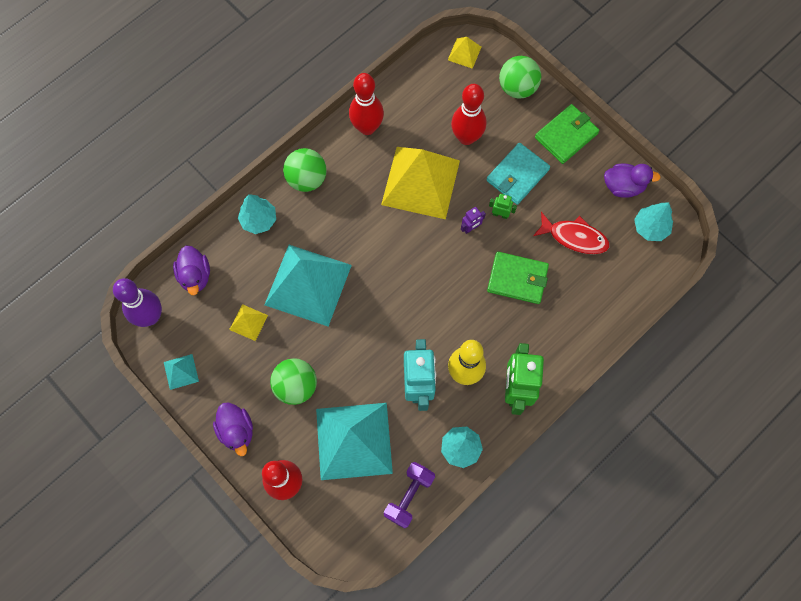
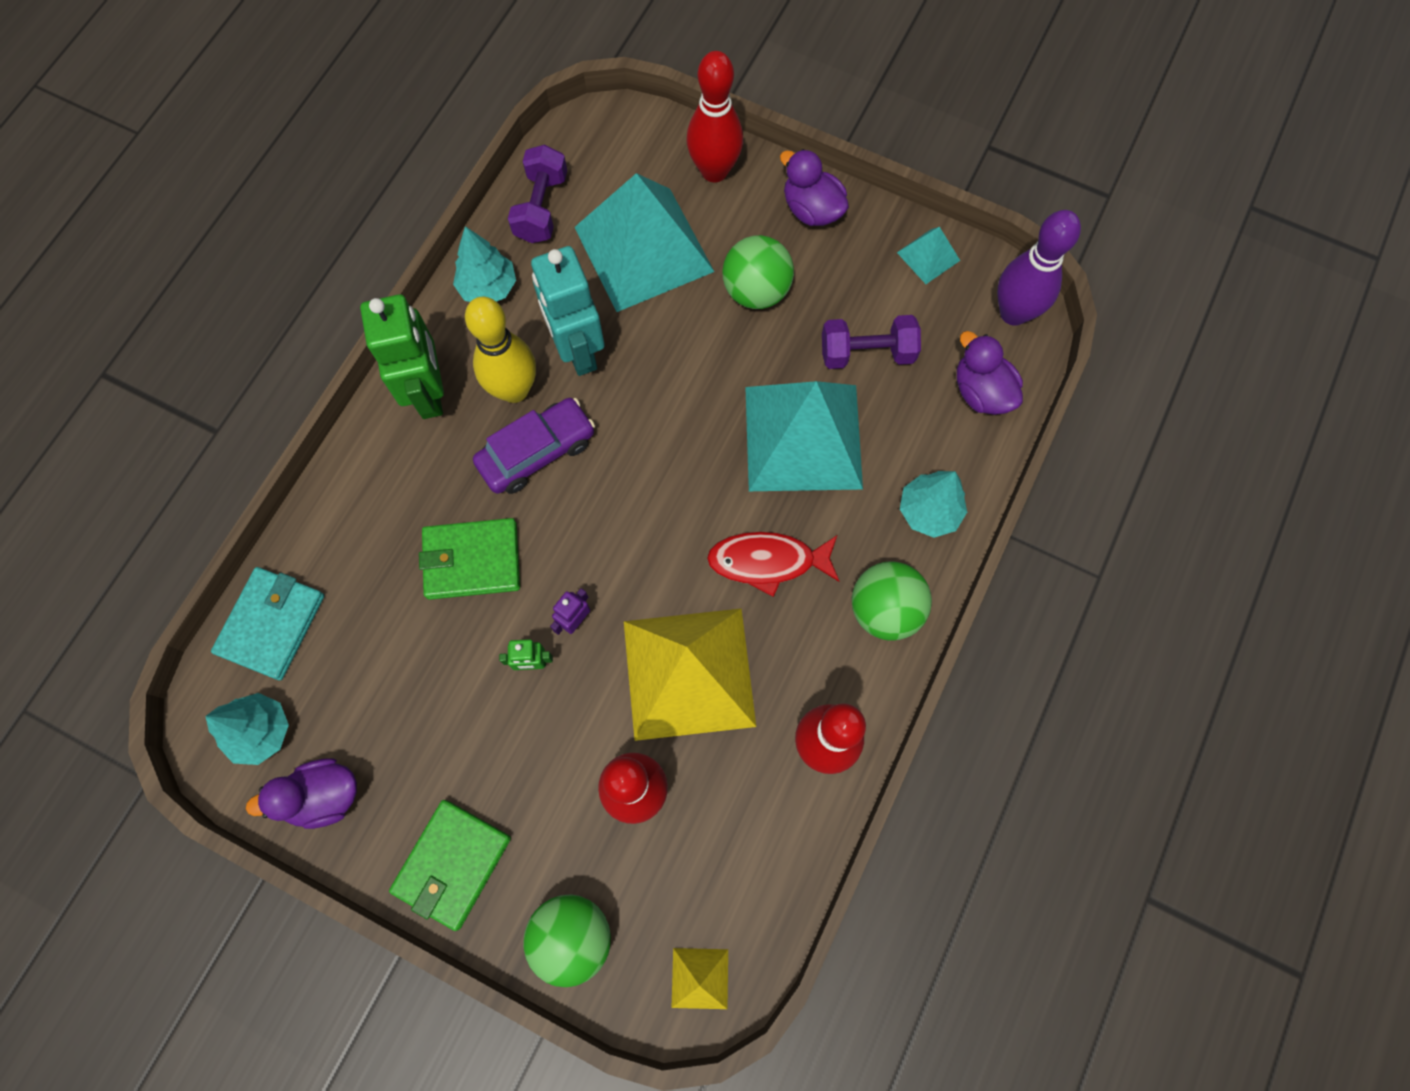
camera: 160 degrees right, 0 degrees up
yellow pyramid [229,304,268,341] -> purple dumbbell [822,315,921,369]
turquoise wallet [486,143,550,205] -> turquoise wallet moved to [211,567,324,680]
red fish [533,212,609,254] -> red fish moved to [707,532,839,597]
none -> purple car [473,398,595,494]

